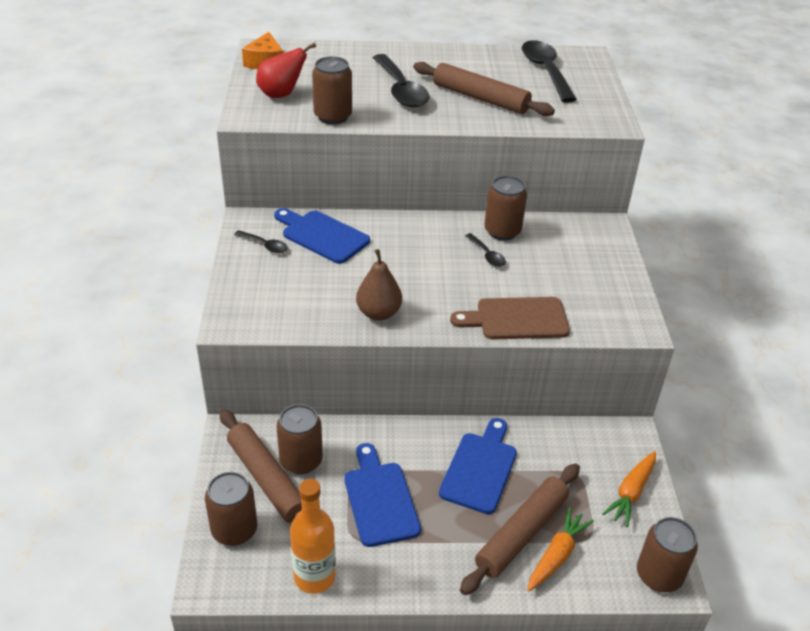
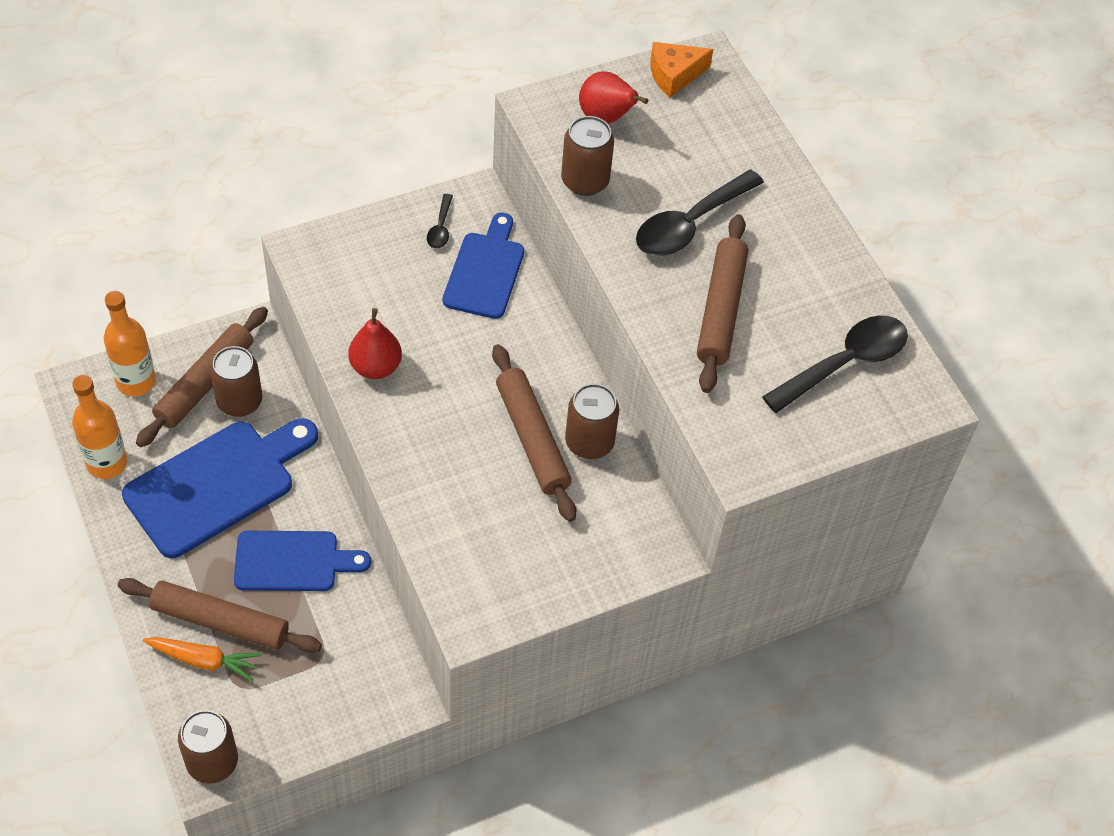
camera: 65 degrees right, 15 degrees up
brown can [205,472,257,546] -> orange bottle [104,291,156,396]
blue cutting board [344,443,421,547] -> blue cutting board [122,418,318,558], size x1.53
brown pear [356,249,402,320] -> red pear [348,308,402,379]
brown cutting board [450,297,570,339] -> none
black spoon [465,233,506,267] -> brown rolling pin [492,344,576,522]
orange carrot [602,451,656,527] -> none

